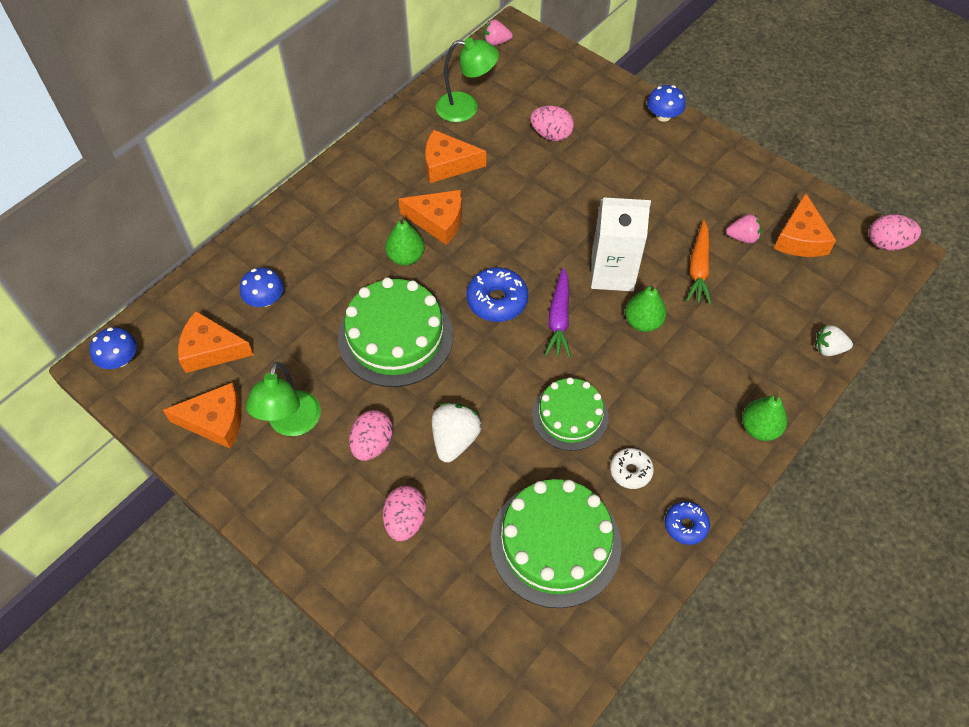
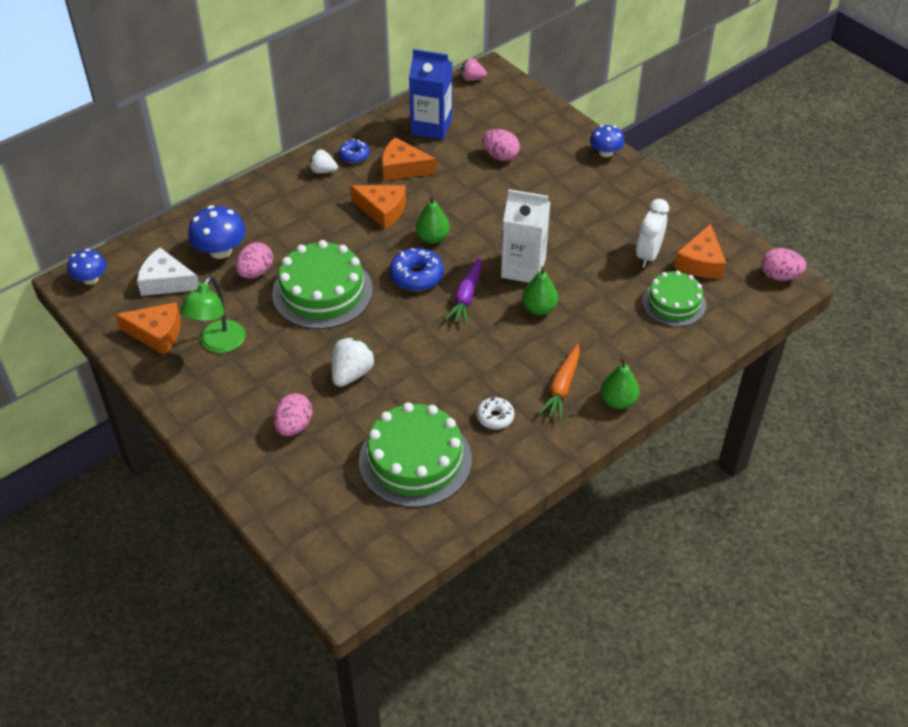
camera: 10 degrees right, 10 degrees down
orange cheese [178,311,254,373] -> white cheese [137,248,199,296]
blue mushroom [240,268,284,307] -> blue mushroom [188,205,246,259], size x1.52
pink egg [349,410,393,461] -> pink egg moved to [236,242,273,278]
green pear [385,216,425,266] -> green pear moved to [416,195,450,244]
green lamp [436,38,499,122] -> blue carton [409,49,452,140]
green cake [532,377,608,451] -> green cake moved to [642,270,706,327]
blue donut [665,502,710,545] -> blue donut moved to [339,139,370,164]
orange carrot [686,220,711,304] -> orange carrot moved to [539,344,580,420]
pink strawberry [726,214,762,244] -> white clock [636,199,669,268]
white strawberry [815,325,853,356] -> white strawberry moved to [310,149,338,173]

